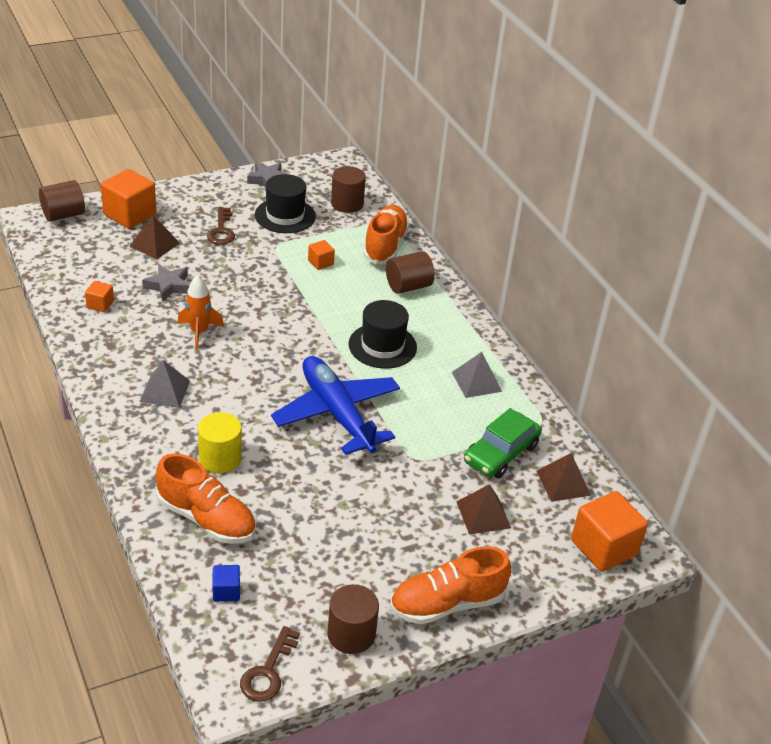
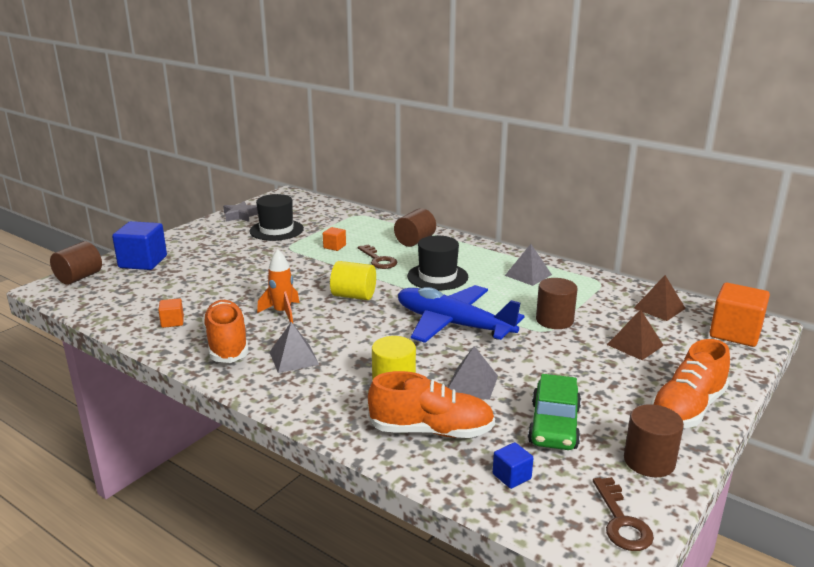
camera: 25 degrees left, 15 degrees down
orange cube [101,169,156,229] -> blue cube [112,221,167,270]
brown pyramid [130,215,180,259] -> none
grey star [142,264,190,302] -> none
brown key [207,207,235,245] -> brown key moved to [358,245,397,269]
brown cylinder [331,166,366,213] -> brown cylinder moved to [536,278,577,329]
orange shoe [363,205,409,265] -> orange shoe moved to [202,300,249,363]
green car [464,408,542,478] -> green car moved to [528,374,581,450]
none -> yellow cylinder [330,261,376,300]
none -> grey pyramid [448,346,498,400]

